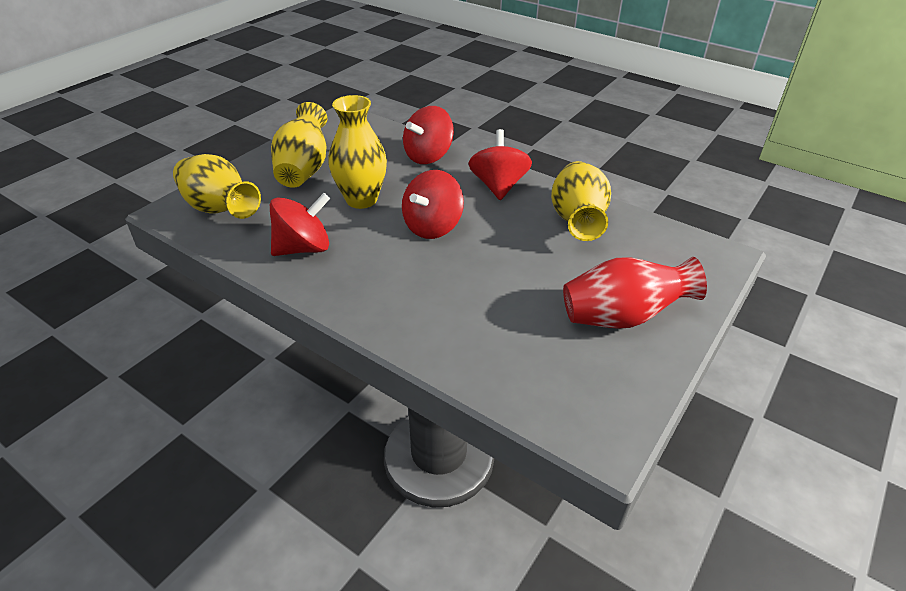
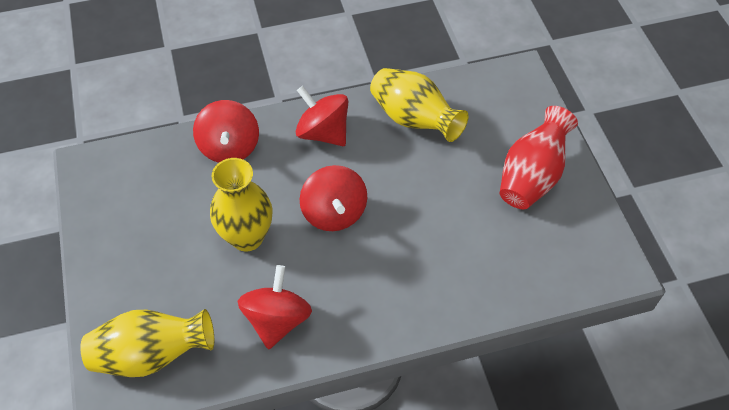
camera: 50 degrees left, 15 degrees up
yellow vase [271,102,327,188] -> none

